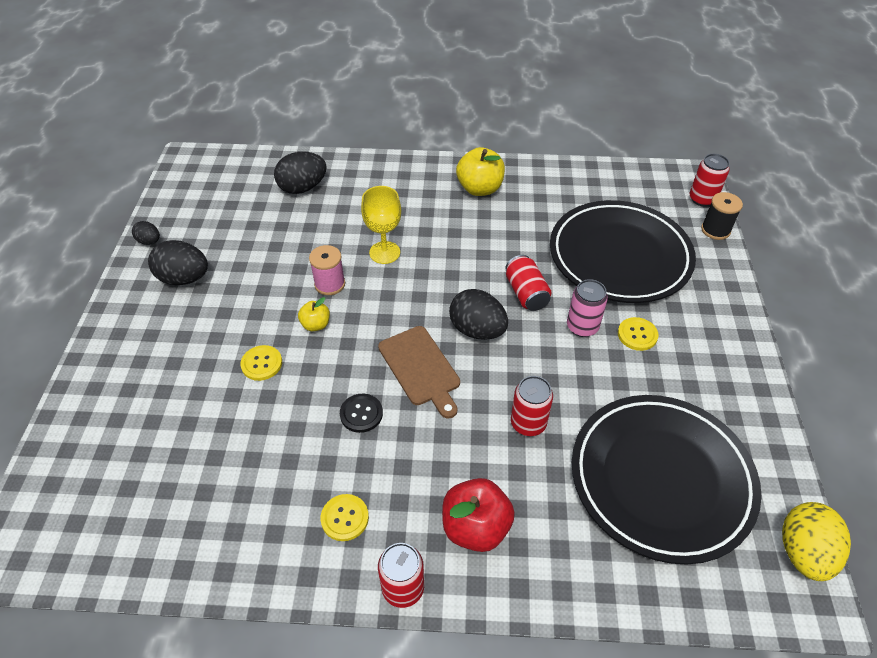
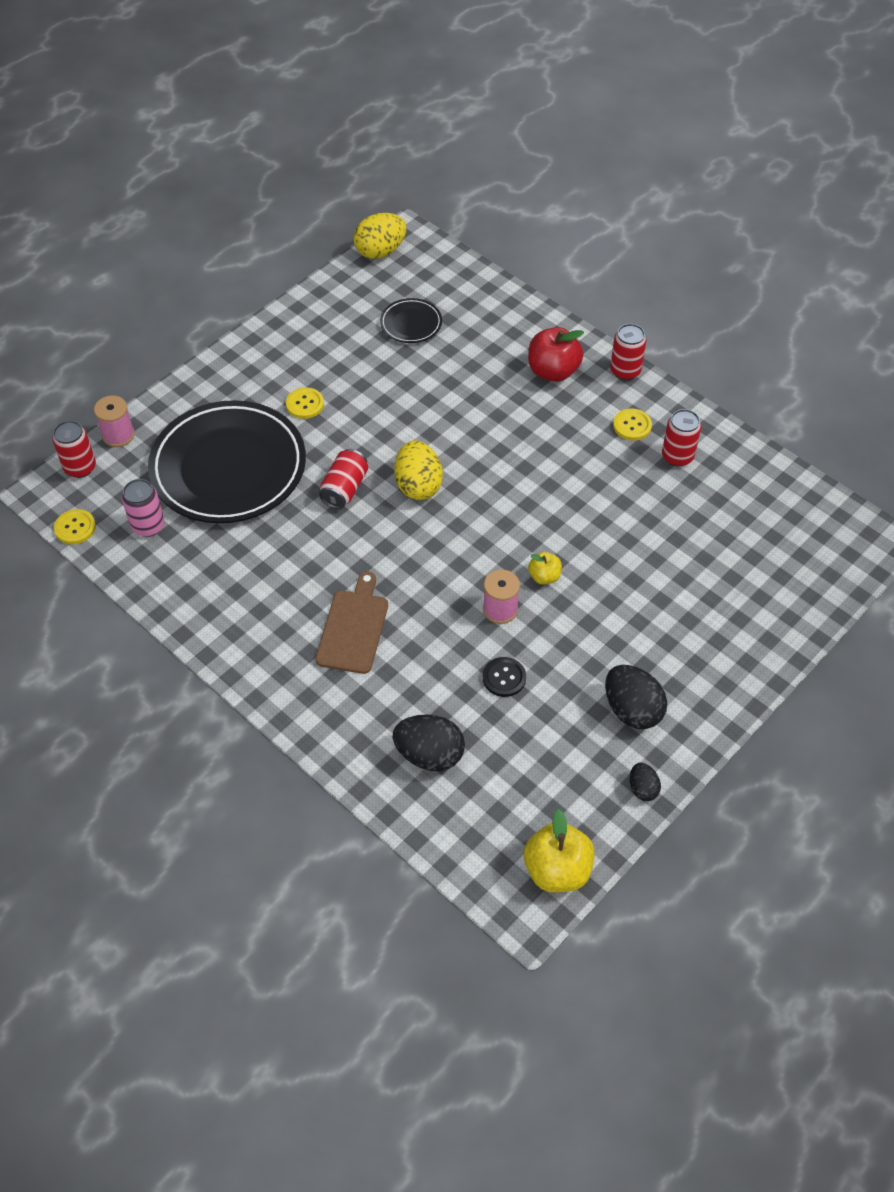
camera: 140 degrees left, 5 degrees up
yellow button [241,345,282,381] -> yellow button moved to [54,509,96,544]
black button [340,394,383,433] -> black button moved to [483,657,526,697]
yellow goblet [361,186,401,264] -> none
brown cutting board [378,326,460,419] -> brown cutting board moved to [316,571,388,674]
black egg [449,289,508,340] -> yellow egg [394,440,443,500]
yellow apple [456,147,505,196] -> yellow apple moved to [524,809,595,892]
red can [511,376,553,436] -> red can moved to [662,409,701,467]
pink can [567,279,608,337] -> pink can moved to [122,479,165,537]
black plate [572,395,762,564] -> black plate [380,298,442,343], size x0.43
black spool [701,192,743,240] -> pink spool [94,395,135,447]

